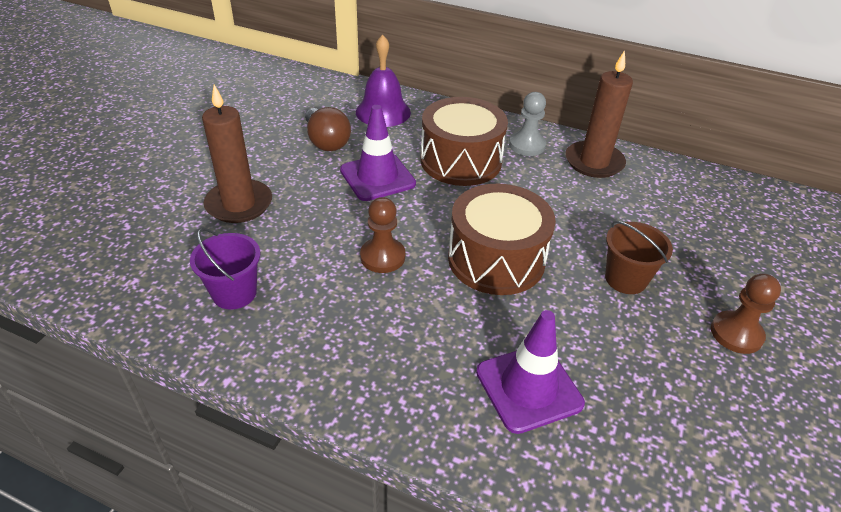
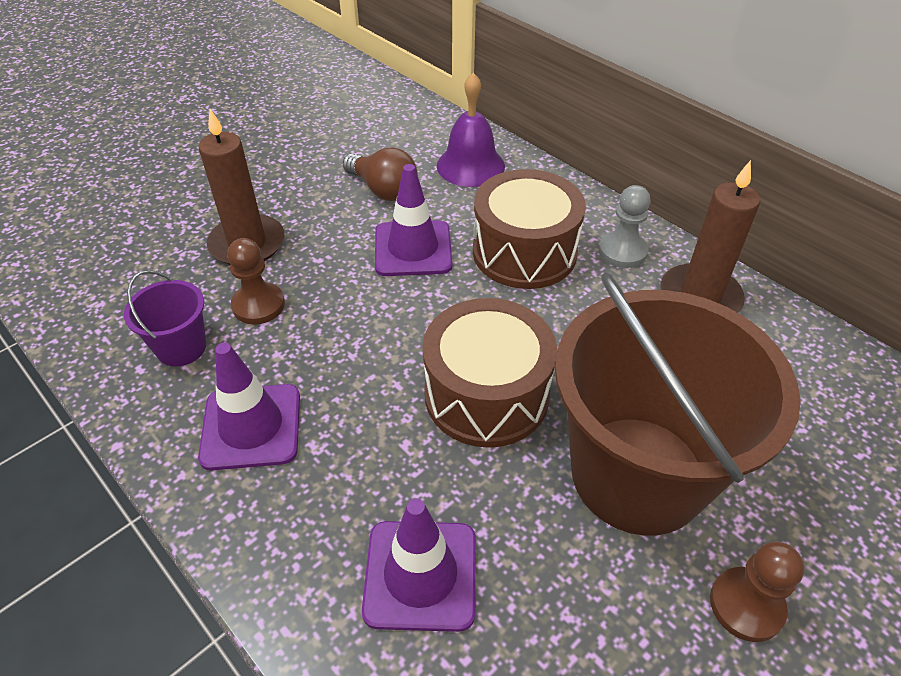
camera: 25 degrees right, 5 degrees up
brown light bulb [305,107,351,151] -> brown light bulb turned 45 degrees counterclockwise [343,147,418,201]
brown pawn [360,197,405,273] -> brown pawn moved to [227,238,285,324]
brown bucket [605,221,673,294] -> brown bucket [555,272,801,535], size x2.37
none -> purple traffic cone [198,343,300,471]

